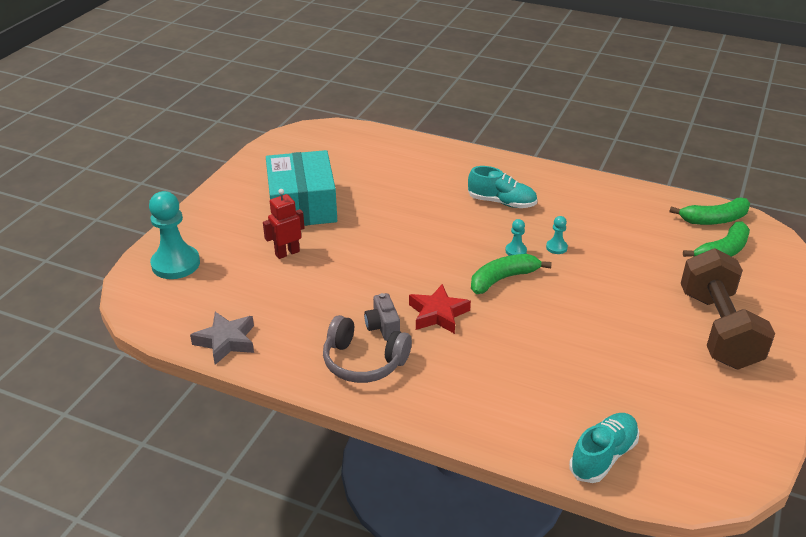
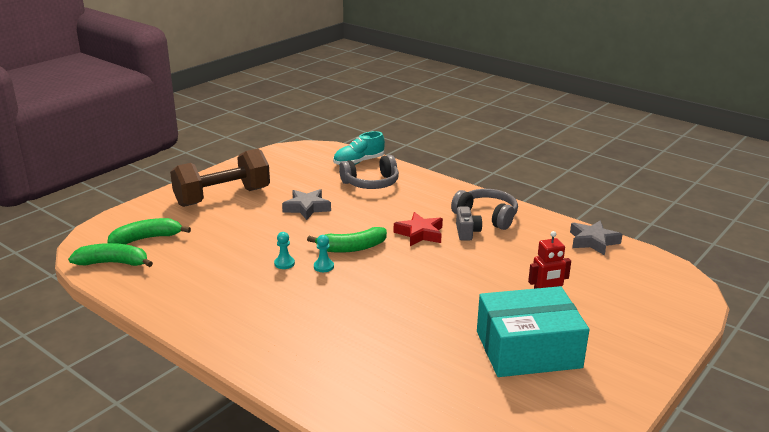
camera: 165 degrees left, 10 degrees down
turquoise pawn [149,191,200,279] -> none
turquoise box [266,150,337,226] -> turquoise box turned 75 degrees clockwise [477,286,589,377]
turquoise shoe [468,166,537,208] -> none
brown dumbbell [681,248,775,370] -> brown dumbbell turned 45 degrees clockwise [170,148,270,207]
none -> grey star [282,189,331,220]
none -> grey headphones [339,155,399,189]

